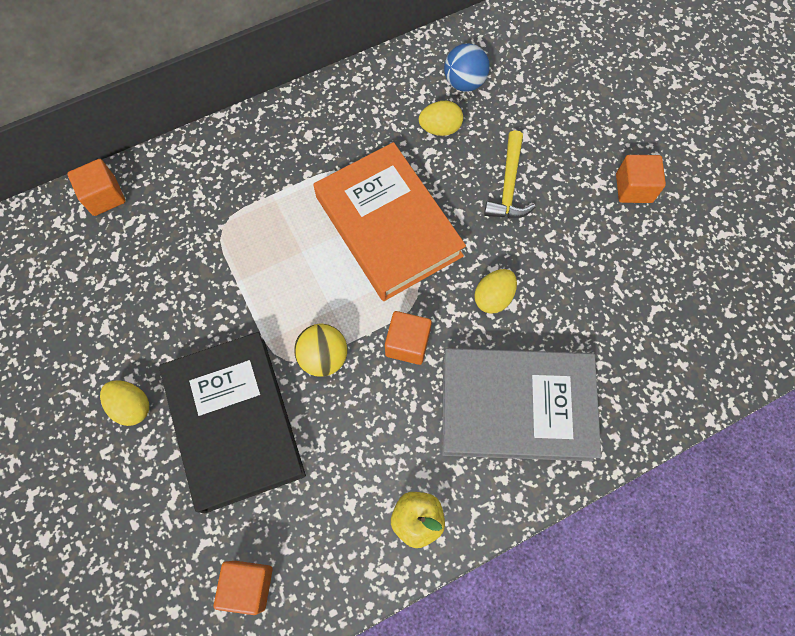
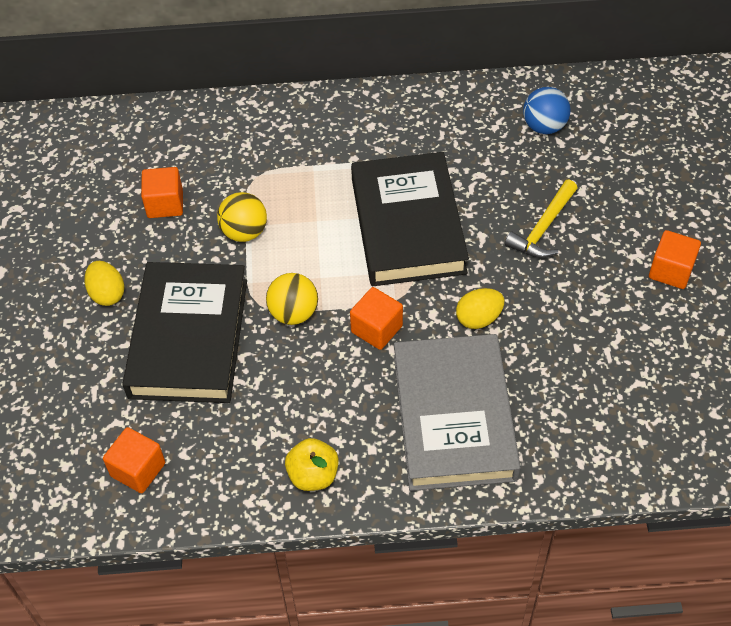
camera: 25 degrees right, 15 degrees down
orange cube [67,159,126,216] -> orange cube moved to [141,167,183,218]
orange book [313,142,466,301] -> black book [351,152,469,286]
yellow egg [419,101,463,136] -> none
grey book [442,348,601,461] -> grey book turned 60 degrees clockwise [394,334,521,491]
none -> yellow ball [217,192,267,242]

